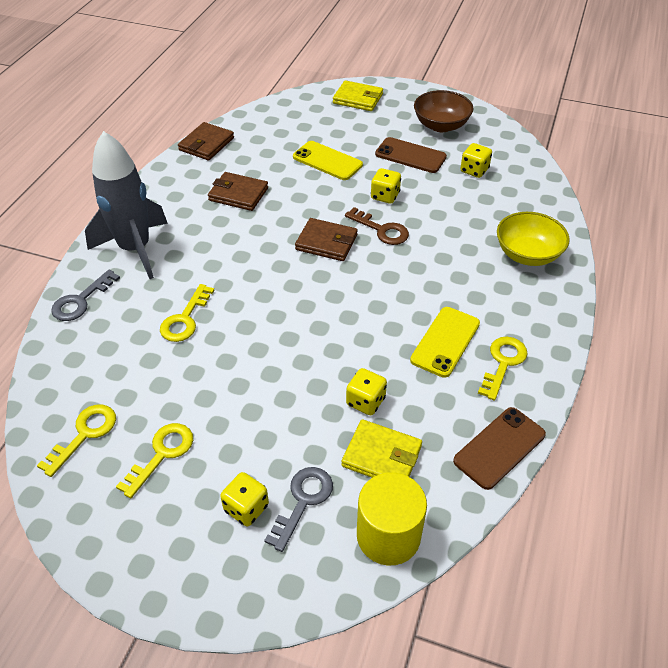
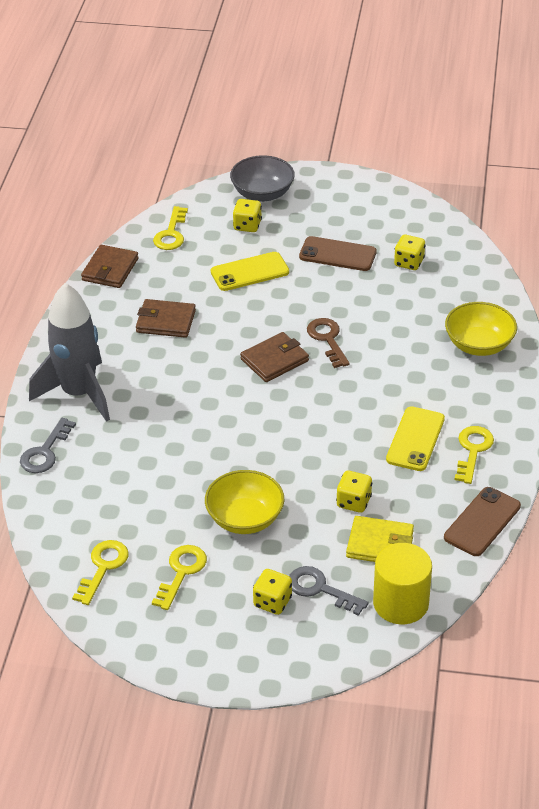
camera: 10 degrees left, 5 degrees down
yellow key [160,284,215,342] -> yellow key moved to [153,206,188,250]
grey key [264,467,333,552] -> grey key turned 75 degrees counterclockwise [289,566,369,616]
yellow phone [293,141,363,180] -> yellow phone turned 45 degrees counterclockwise [211,252,289,291]
brown wallet [295,218,358,261] -> brown wallet turned 45 degrees counterclockwise [240,332,309,382]
yellow wallet [333,80,383,111] -> grey bowl [230,155,295,202]
brown key [345,207,409,245] -> brown key turned 135 degrees counterclockwise [307,318,350,368]
yellow dice [371,168,401,204] -> yellow dice moved to [233,199,262,232]
brown bowl [414,90,474,132] -> none
none -> yellow bowl [205,470,284,534]

